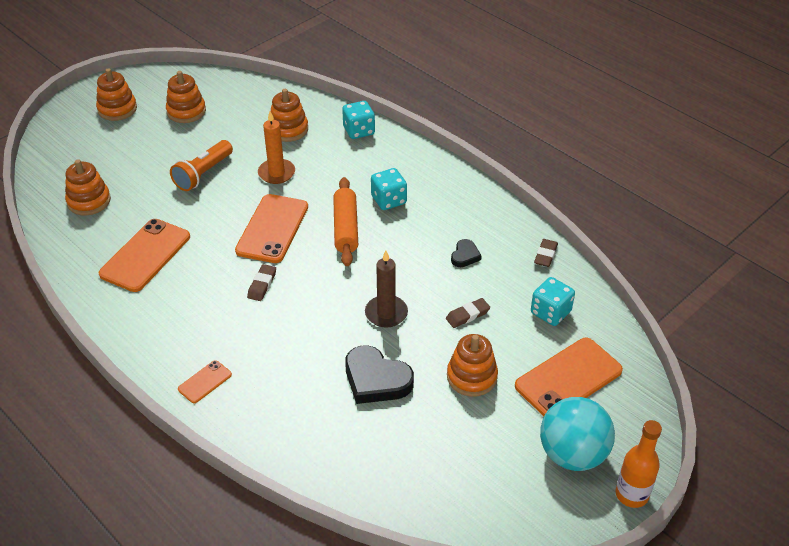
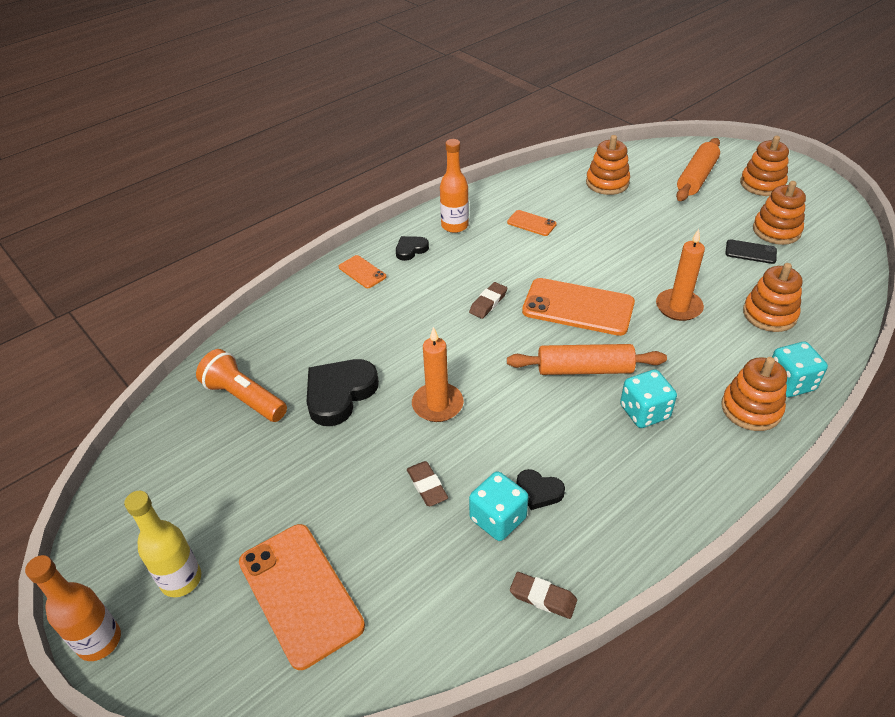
camera: 95 degrees right, 0 degrees up
orange phone [99,219,190,292] -> orange phone [507,210,557,236], size x0.49
orange flashlight [170,140,233,191] -> orange flashlight moved to [196,349,287,422]
brown eraser [247,264,276,301] -> brown eraser turned 75 degrees counterclockwise [469,282,507,319]
brown candle [365,251,408,328] -> orange candle [412,327,464,422]
orange stacking toy [447,334,498,397] -> orange stacking toy moved to [721,357,787,431]
turquoise dice [531,277,575,326] -> turquoise dice moved to [469,471,529,541]
turquoise ball [540,397,615,471] -> yellow bottle [124,491,201,597]
none -> black heart [396,236,429,261]
none -> orange bottle [440,139,469,233]
none -> orange rolling pin [676,138,720,201]
none -> black phone [725,239,777,264]

